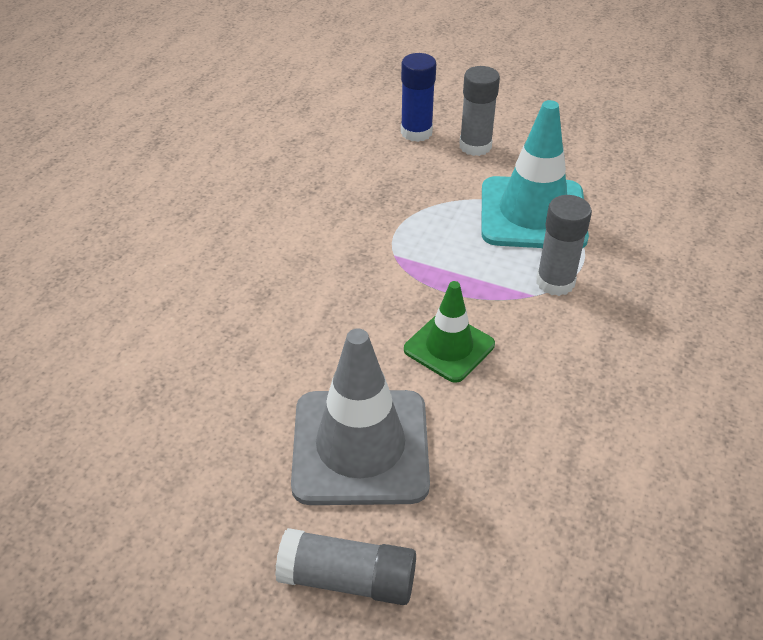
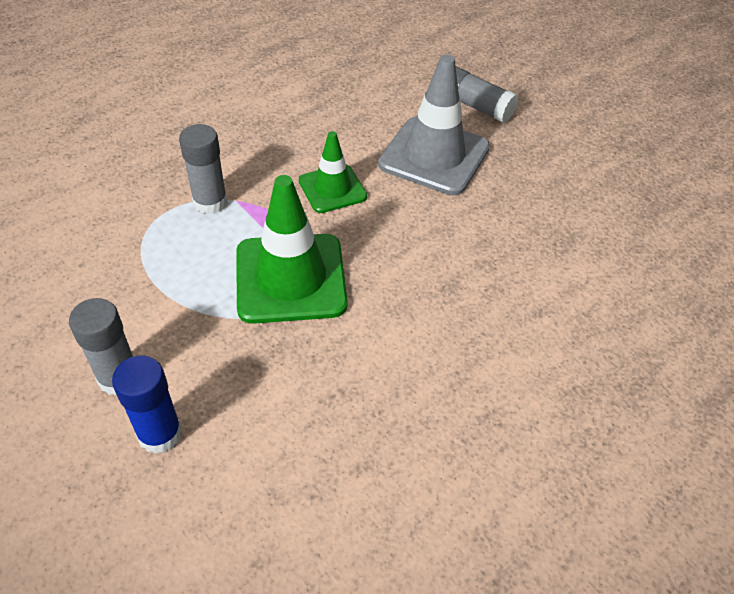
camera: 155 degrees left, 5 degrees up
turquoise traffic cone [481,100,589,248] -> none
none -> green traffic cone [236,175,348,324]

